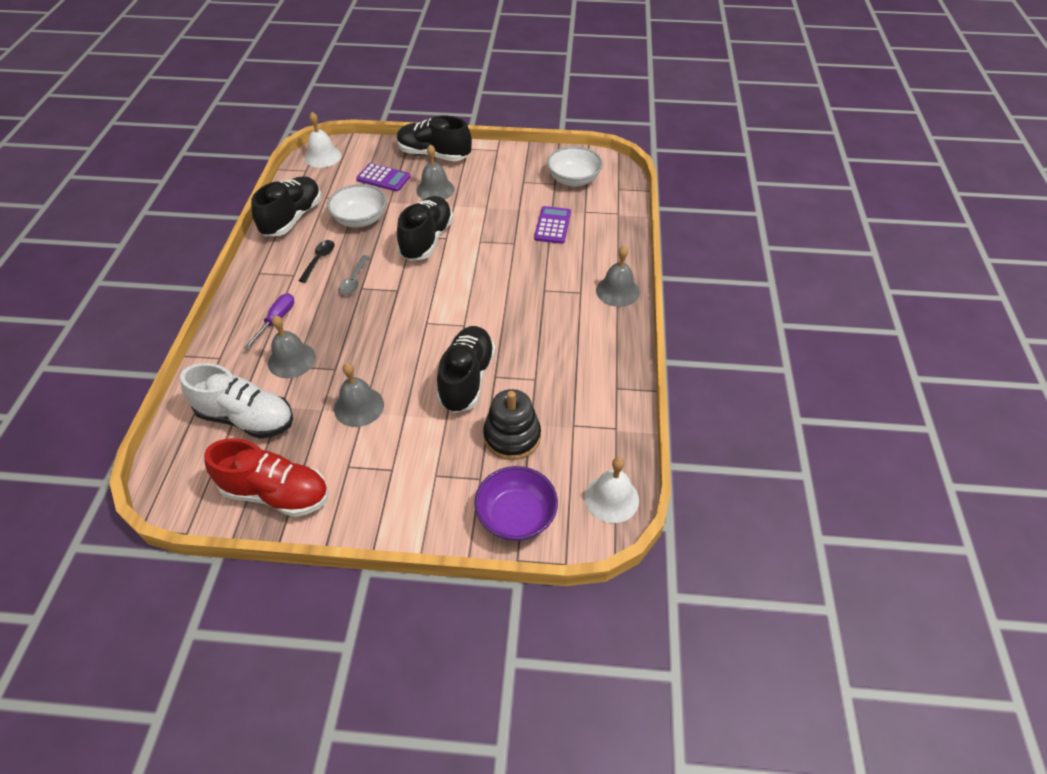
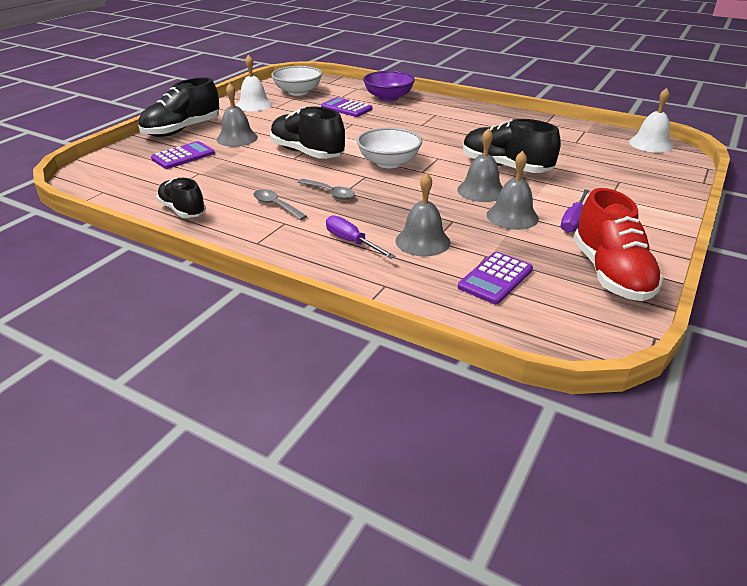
camera: 65 degrees left, 15 degrees down
white shoe [180,363,293,439] -> purple calculator [458,252,533,304]
red shoe [204,438,329,517] -> red shoe turned 135 degrees clockwise [573,188,663,301]
black shoe [251,176,322,236] -> black shoe [156,178,206,218], size x0.64
black spoon [299,240,335,283] -> grey spoon [253,189,307,220]
white bell [305,112,341,168] -> white bell moved to [236,55,272,111]
white bowl [327,184,387,228] -> white bowl moved to [357,128,422,168]
purple bowl [474,466,558,541] -> purple bowl moved to [363,71,415,102]
black stacking toy [483,389,541,460] -> none
grey bell [596,246,639,307] -> grey bell moved to [457,128,503,202]
none -> purple screwdriver [561,189,590,233]

